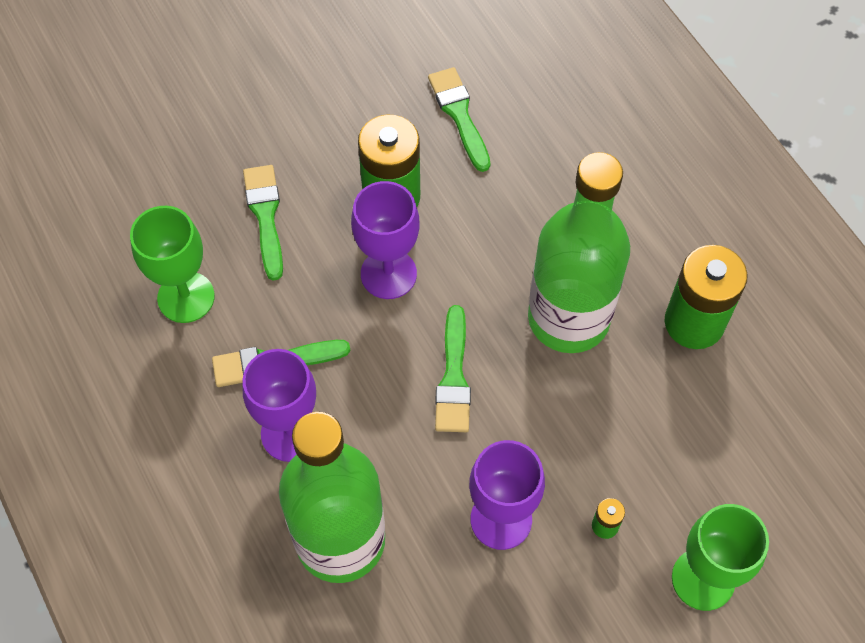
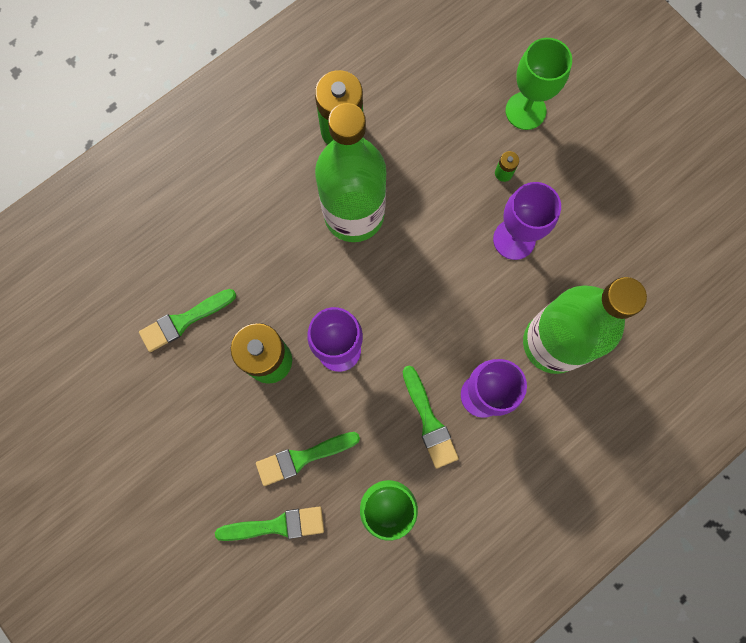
camera: 100 degrees left, 15 degrees up
green brush [435,305,471,432] -> green brush moved to [215,506,324,541]

